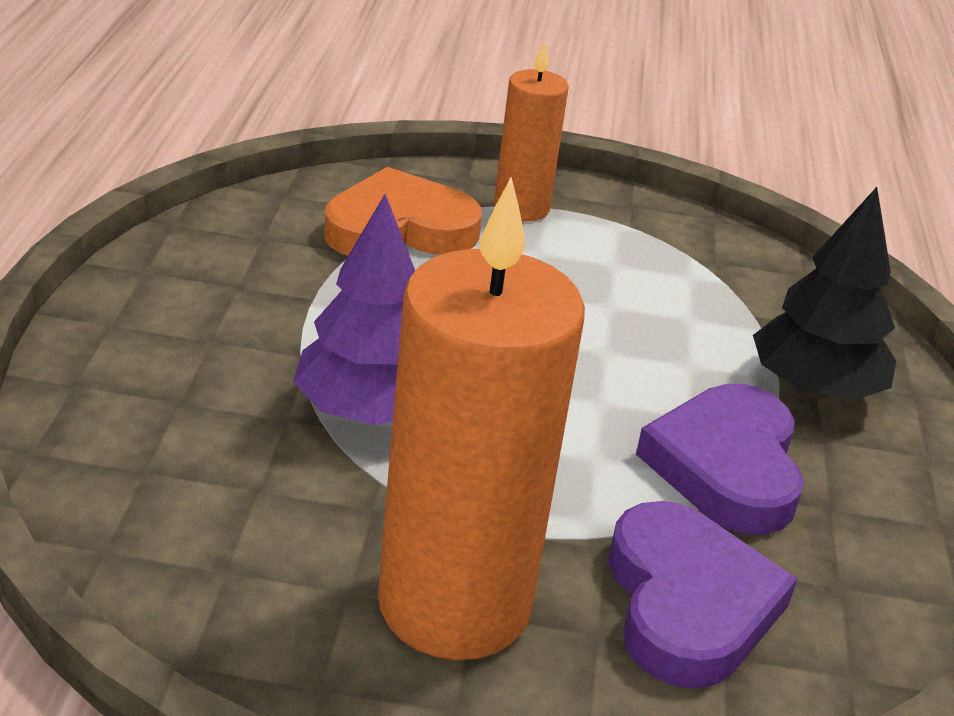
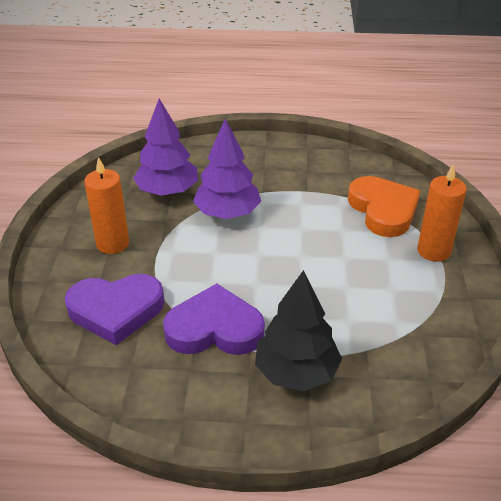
camera: 90 degrees right, 5 degrees up
orange candle [378,177,585,660] -> orange candle [84,157,129,254], size x0.54
none -> purple tree [133,99,198,196]

